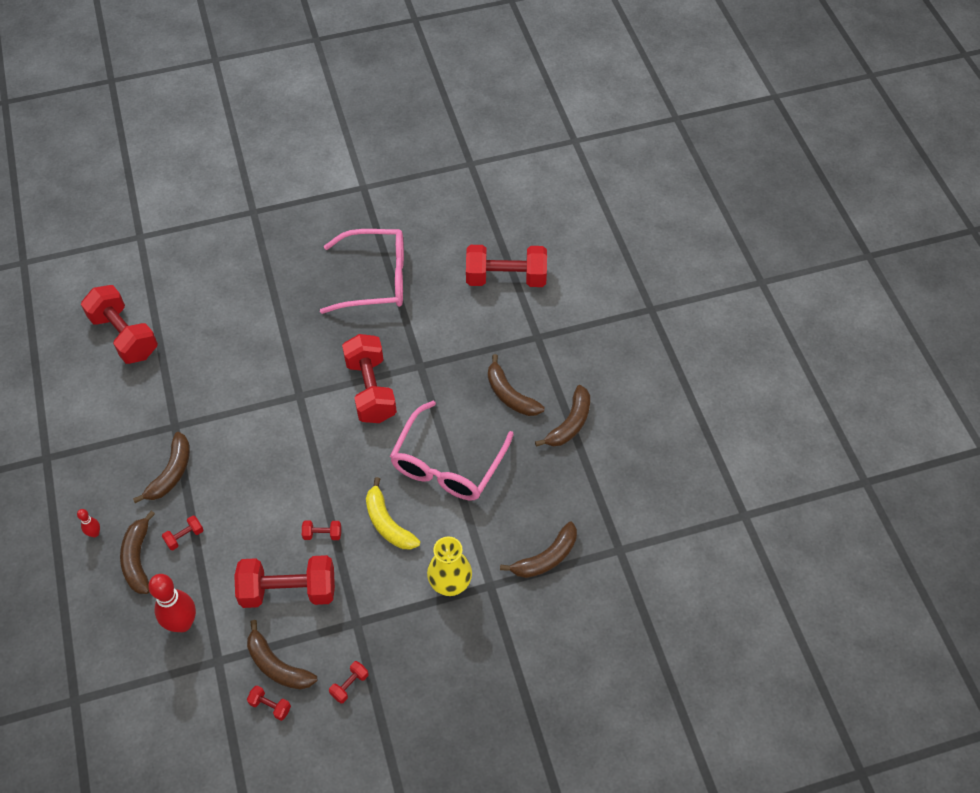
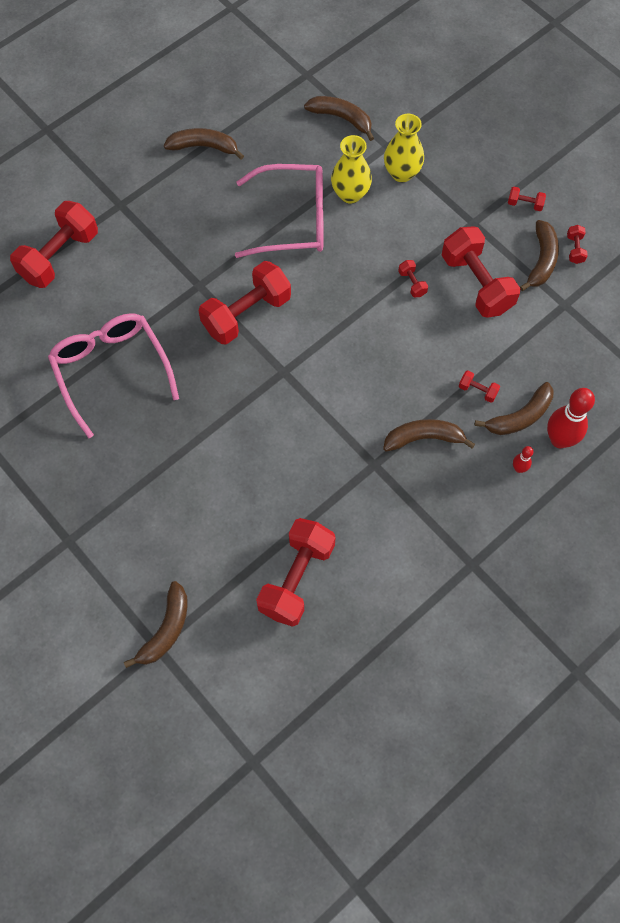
camera: 115 degrees left, 10 degrees up
red bowling pin [148,574,196,632] -> red bowling pin moved to [547,388,595,448]
yellow banana [366,477,420,549] -> none
red dumbbell [466,245,547,287] -> red dumbbell turned 60 degrees clockwise [10,201,98,288]
brown banana [488,354,545,416] -> brown banana moved to [124,581,188,668]
none -> yellow vase [331,135,372,204]

